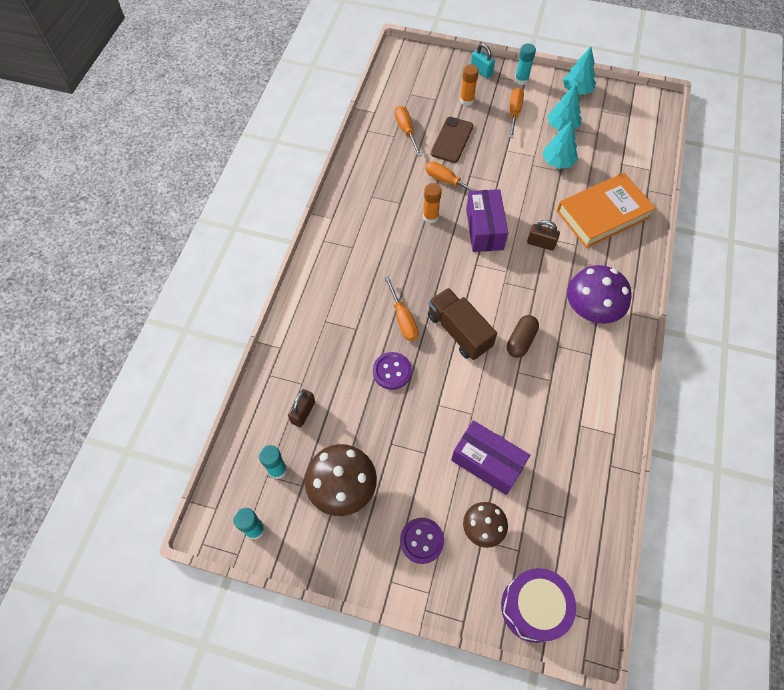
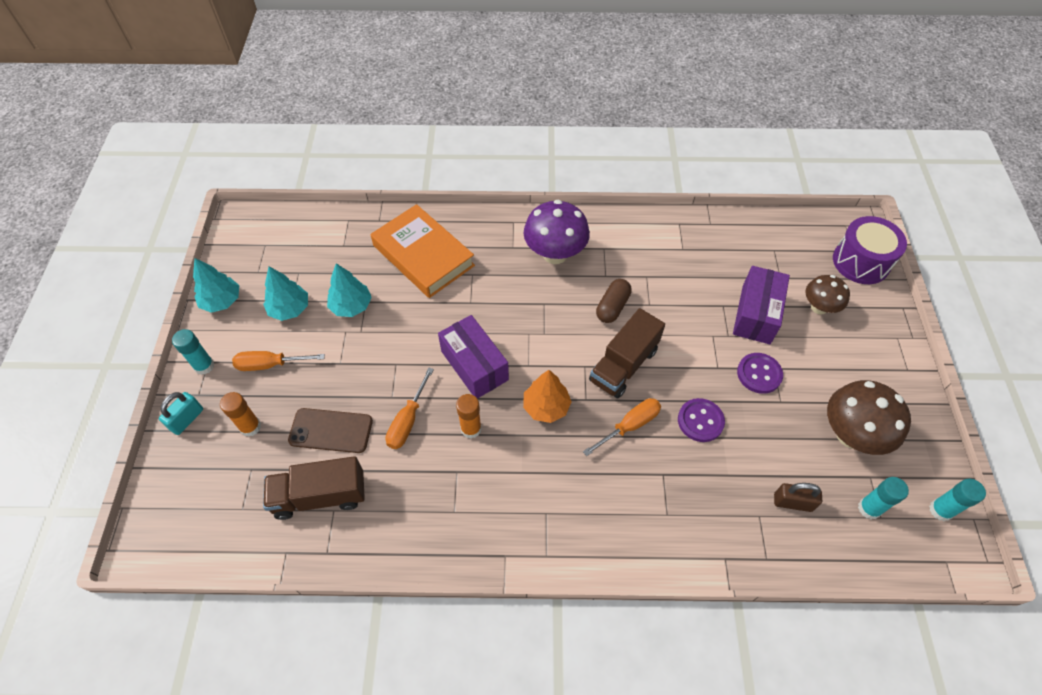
camera: 105 degrees left, 5 degrees down
orange screwdriver [395,106,422,157] -> brown truck [263,456,365,520]
purple button [400,518,444,564] -> purple button moved to [737,353,783,394]
purple box [466,189,508,252] -> purple box turned 75 degrees clockwise [438,315,509,399]
brown capsule [507,315,539,358] -> brown capsule turned 75 degrees counterclockwise [596,279,632,323]
brown padlock [527,220,560,250] -> none
none -> orange tree [523,370,572,423]

